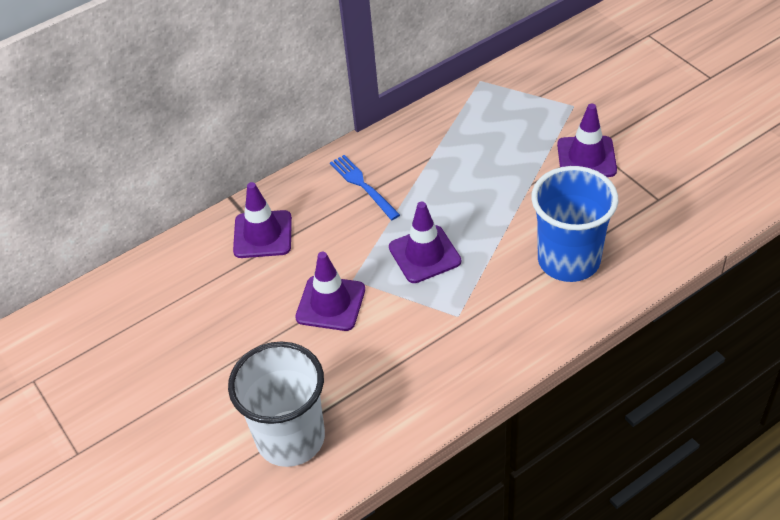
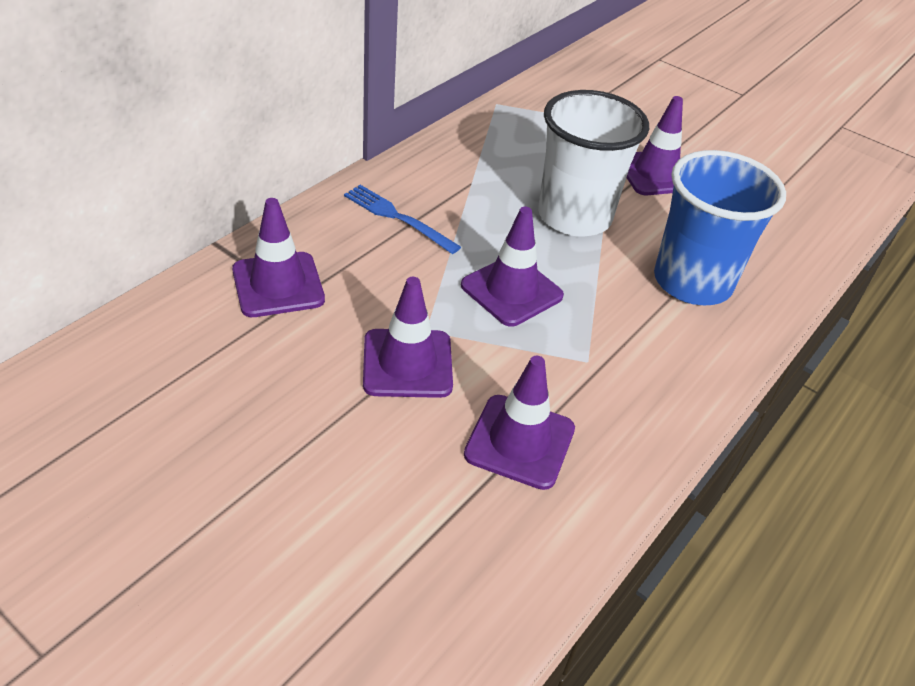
camera: 25 degrees left, 5 degrees down
white cup [228,341,325,467] -> white cup moved to [538,90,649,237]
none -> purple traffic cone [464,356,575,490]

